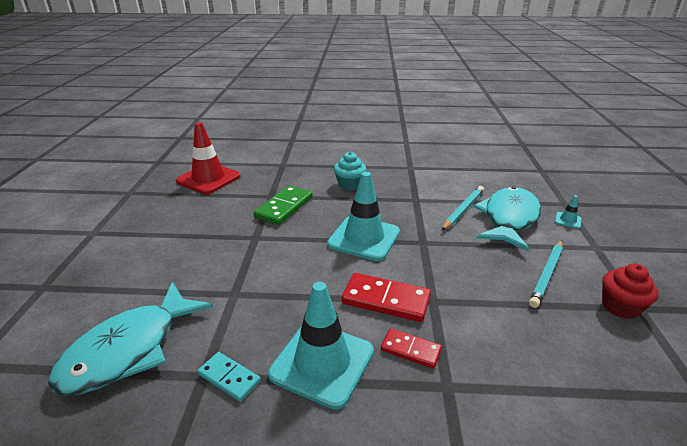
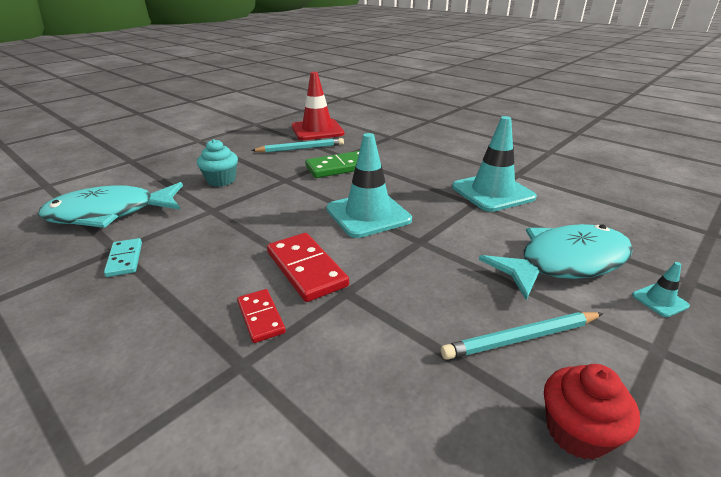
camera: 40 degrees right, 0 degrees up
turquoise traffic cone [268,282,374,409] -> turquoise traffic cone moved to [452,116,537,212]
turquoise cupcake [334,152,367,191] -> turquoise cupcake moved to [197,139,238,187]
turquoise pencil [442,186,484,230] -> turquoise pencil moved to [251,138,344,153]

